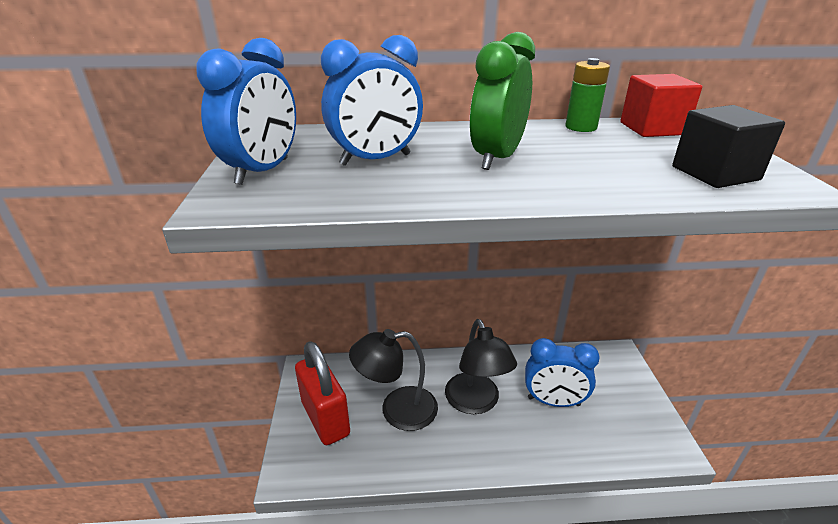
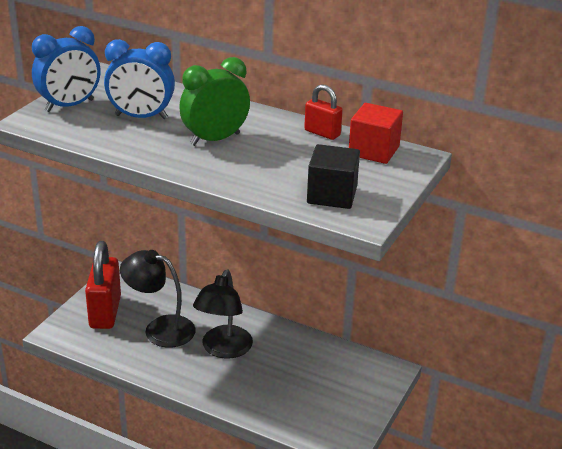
camera: 30 degrees right, 0 degrees up
blue clock [525,338,600,407] -> none
green battery [566,58,610,132] -> red padlock [304,84,343,140]

